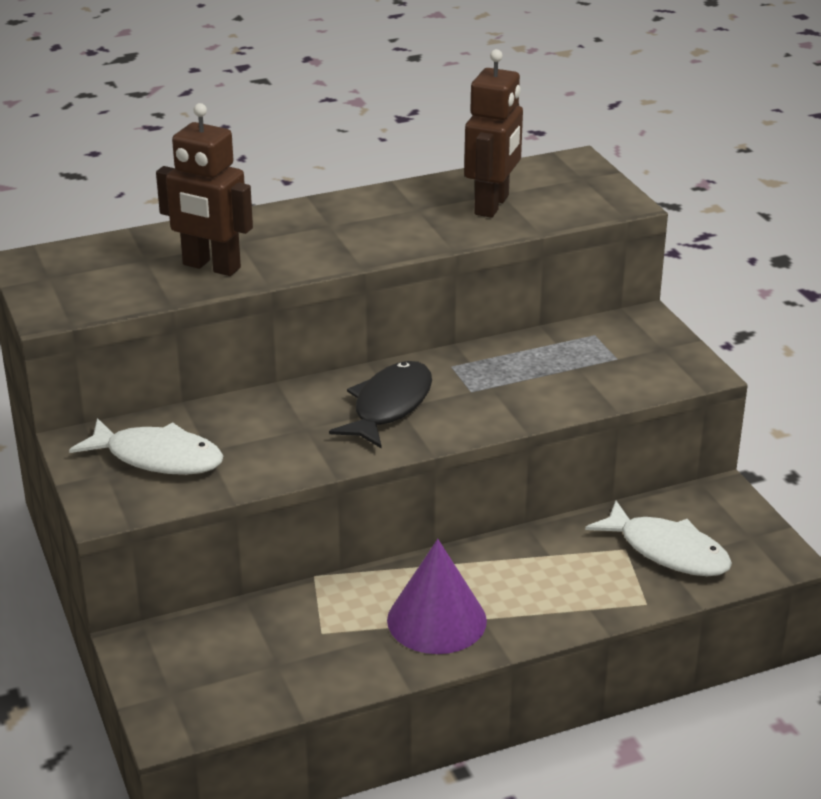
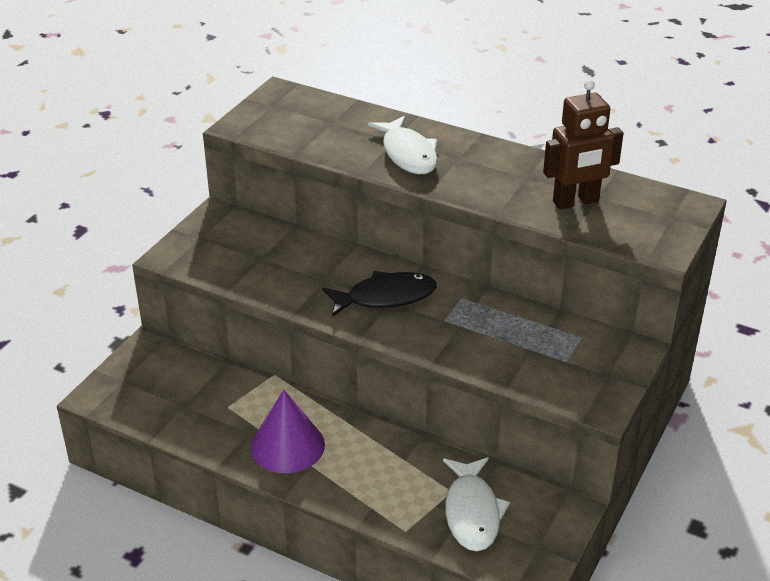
camera: 50 degrees right, 5 degrees up
white fish [69,418,223,475] -> white fish moved to [368,116,438,174]
brown robot [156,103,253,276] -> none

